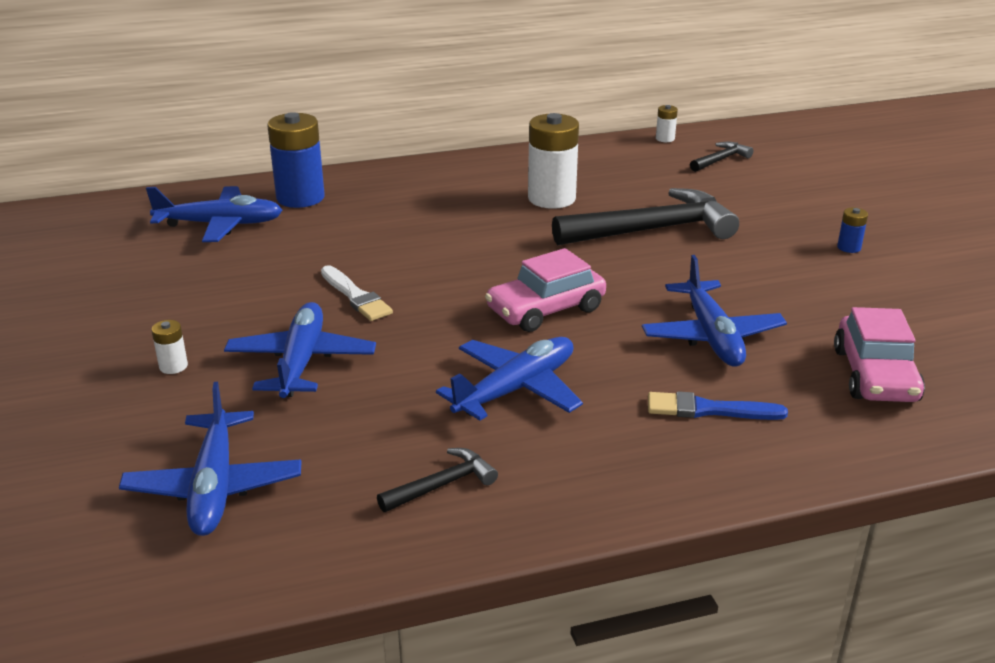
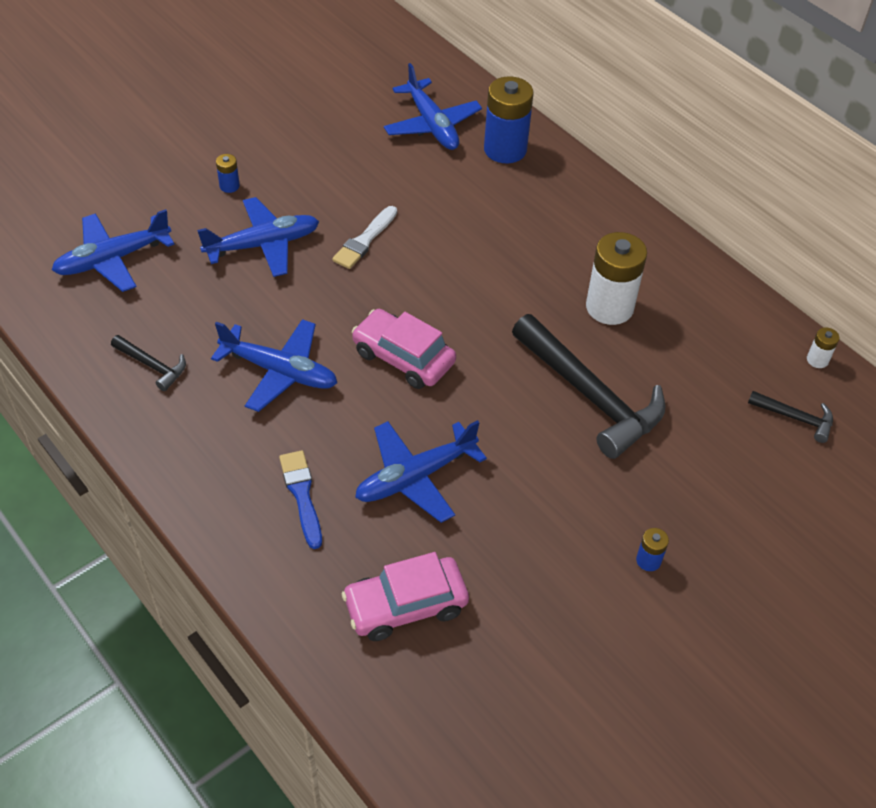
camera: 65 degrees right, 20 degrees up
white battery [151,320,188,374] -> blue battery [216,154,240,193]

